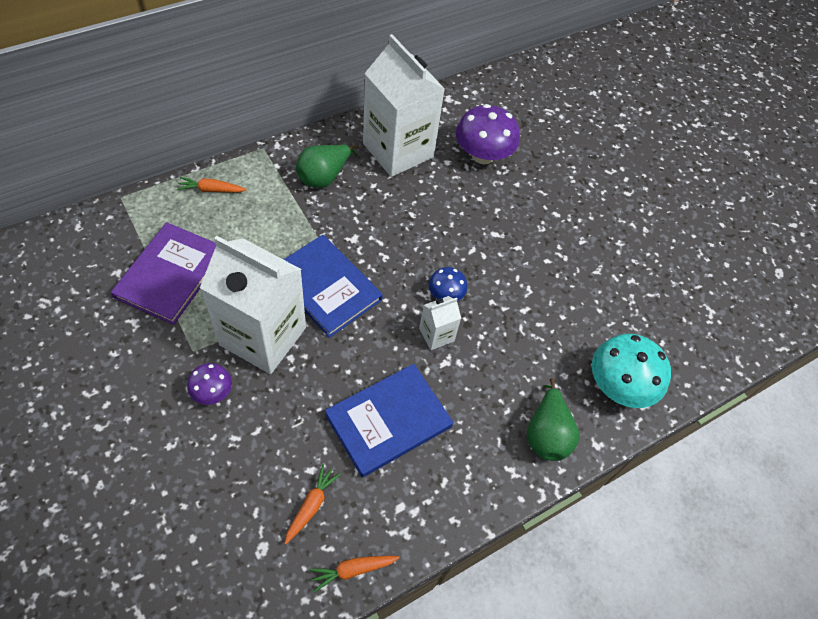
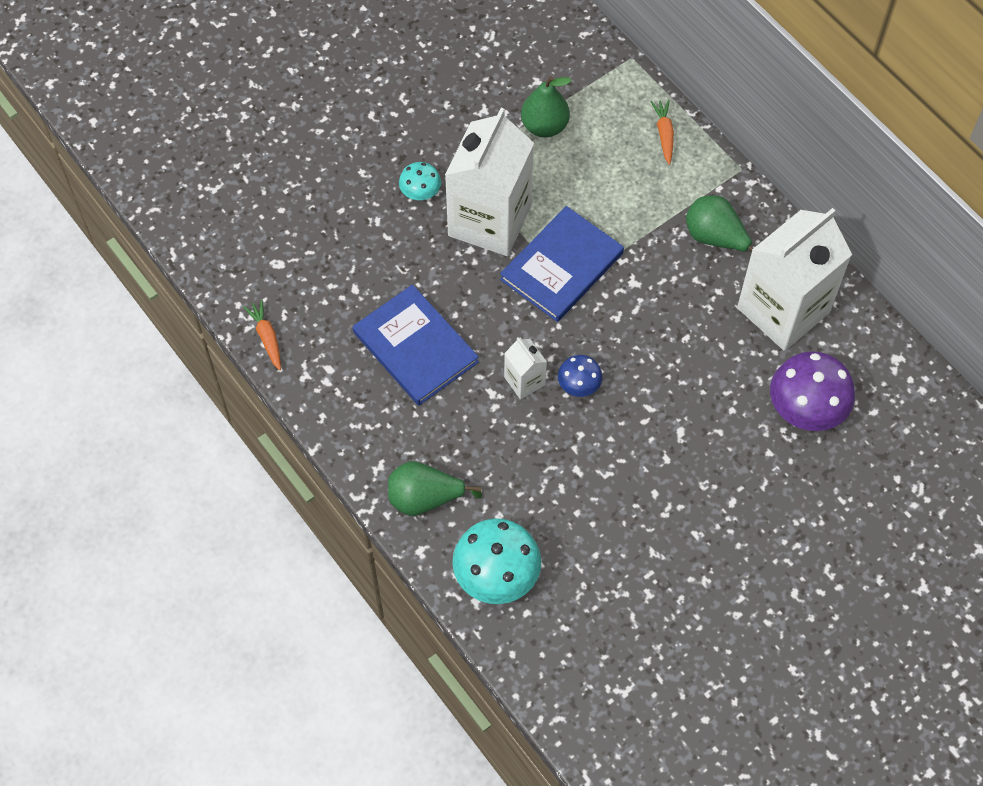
camera: 90 degrees right, 5 degrees up
purple book [111,222,216,325] -> green pear [521,76,572,137]
purple mushroom [187,363,232,405] -> turquoise mushroom [399,162,441,200]
orange carrot [284,464,341,544] -> none

